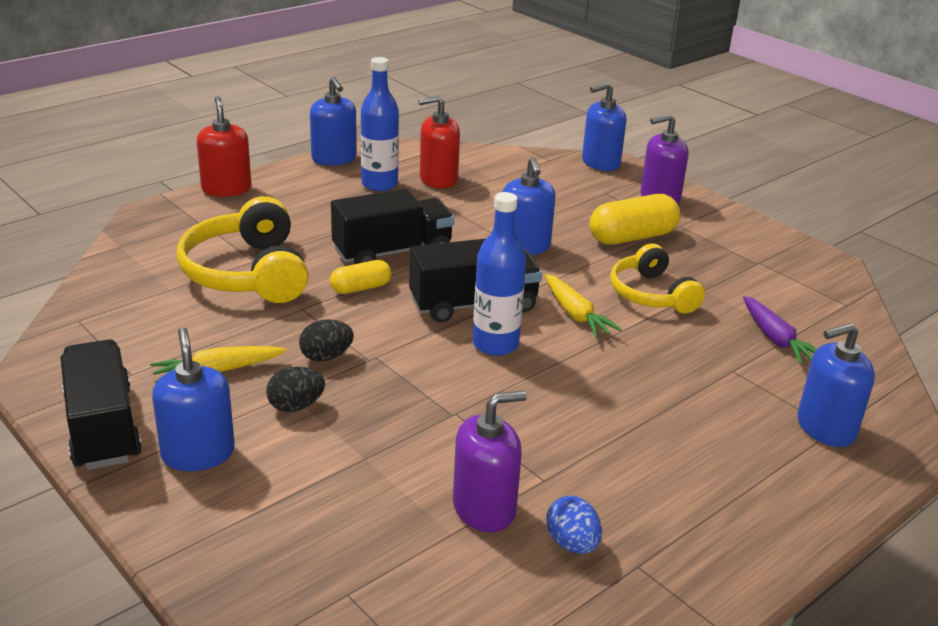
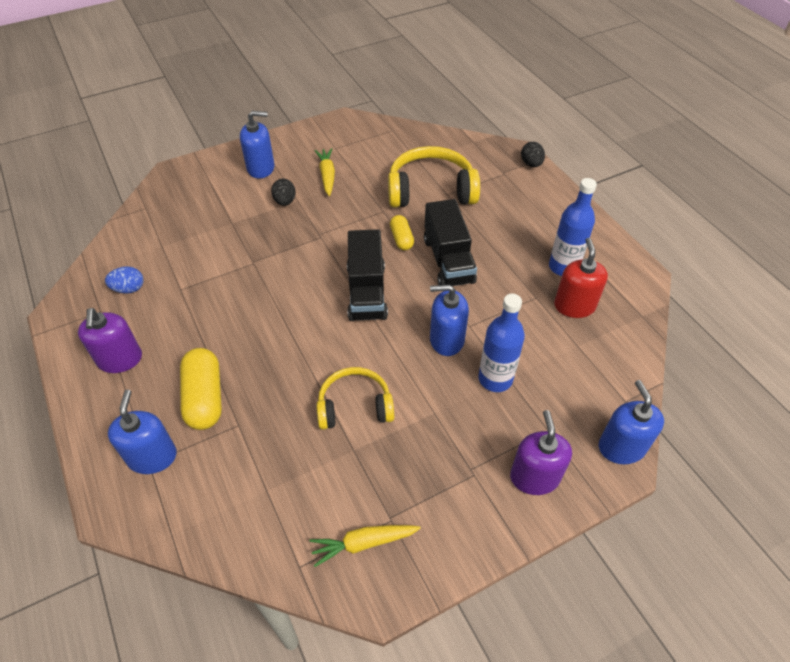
camera: 105 degrees right, 20 degrees up
black truck [61,339,142,470] -> none
red soap dispenser [197,96,251,197] -> none
black egg [299,319,354,362] -> black egg moved to [521,142,545,167]
blue soap dispenser [310,77,357,166] -> none
purple soap dispenser [453,391,527,532] -> purple soap dispenser moved to [78,308,142,373]
blue bottle [473,192,526,356] -> blue bottle moved to [478,294,525,392]
yellow carrot [545,274,622,338] -> yellow carrot moved to [309,525,421,567]
yellow capsule [590,194,680,245] -> yellow capsule moved to [180,348,222,430]
purple carrot [743,296,817,365] -> none

